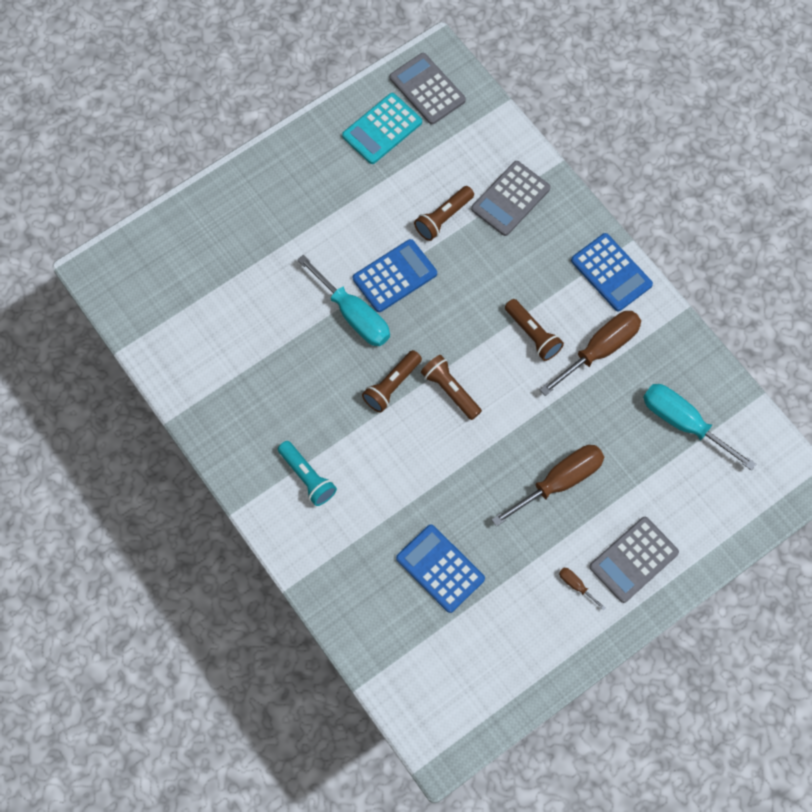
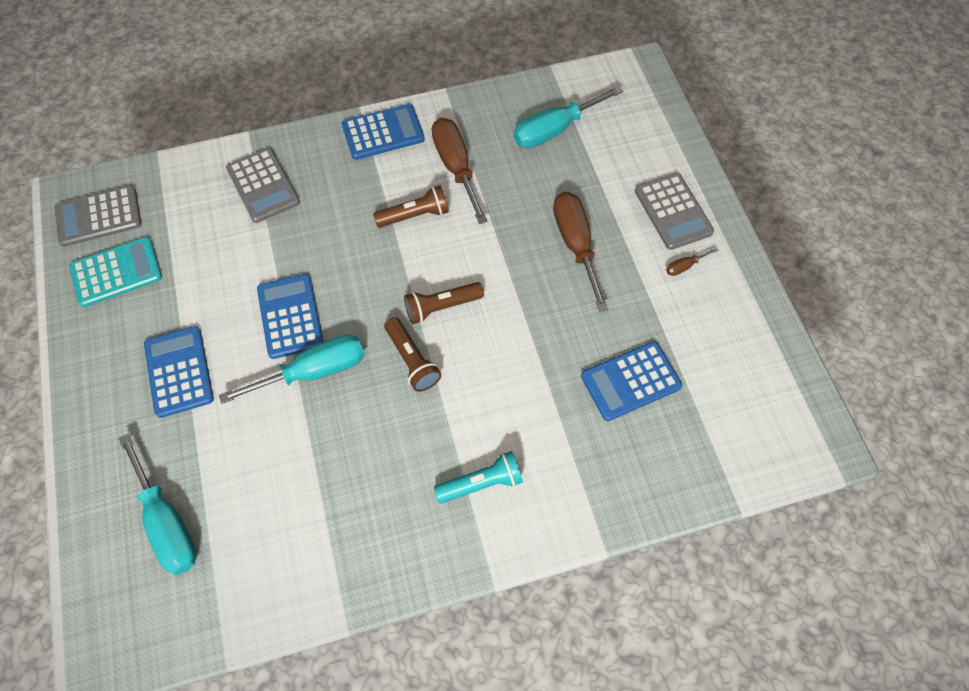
camera: 70 degrees left, 5 degrees down
turquoise calculator [342,93,422,164] -> turquoise calculator turned 90 degrees counterclockwise [69,237,162,307]
brown flashlight [414,186,474,241] -> none
none -> turquoise screwdriver [119,434,197,575]
none -> blue calculator [144,326,214,418]

